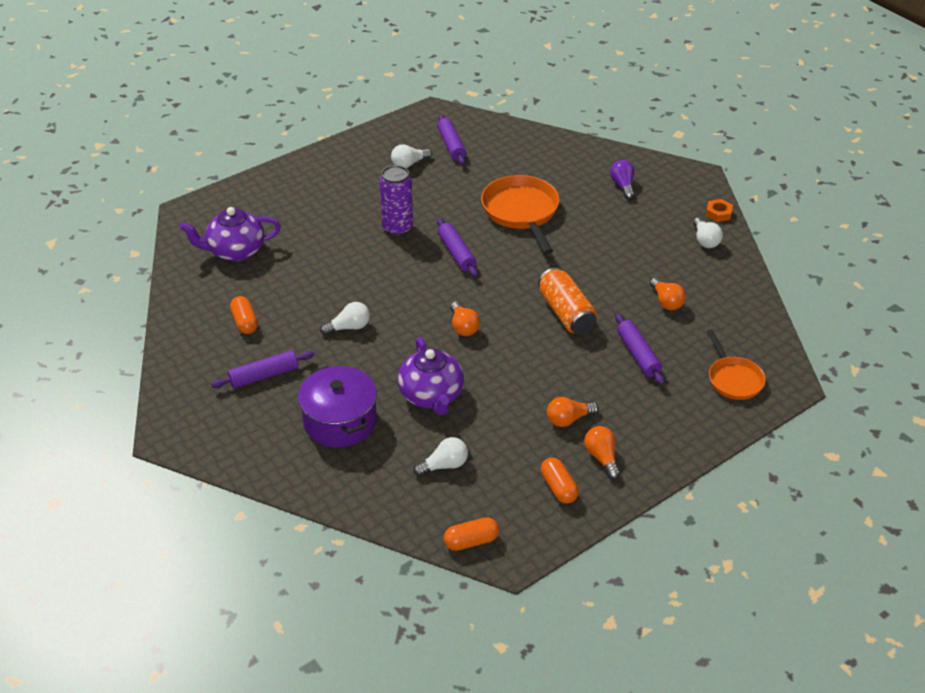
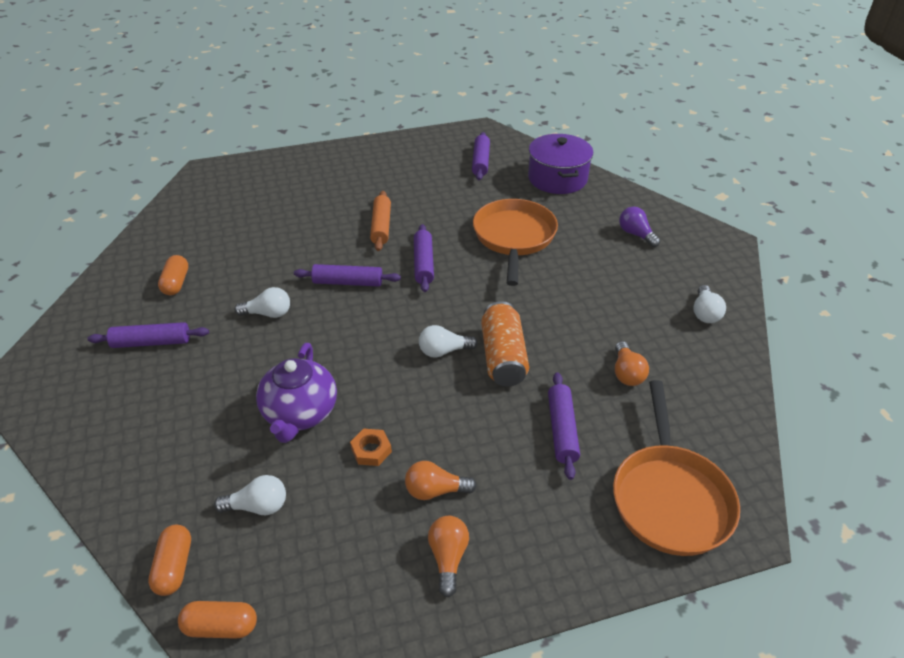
camera: 20 degrees right, 0 degrees up
purple teapot [180,207,281,261] -> none
purple pot [298,366,377,448] -> purple pot moved to [528,134,593,194]
purple can [379,165,413,236] -> orange rolling pin [370,191,391,251]
white light bulb [391,144,432,168] -> white light bulb moved to [419,325,478,358]
orange light bulb [451,302,480,336] -> none
orange capsule [541,458,579,504] -> orange capsule moved to [148,525,191,596]
purple light bulb [610,160,634,199] -> purple light bulb turned 45 degrees counterclockwise [619,207,660,247]
orange nut [706,199,733,222] -> orange nut moved to [350,429,392,466]
orange pan [706,329,766,400] -> orange pan [613,380,740,556], size x1.63
none -> purple rolling pin [294,264,401,287]

